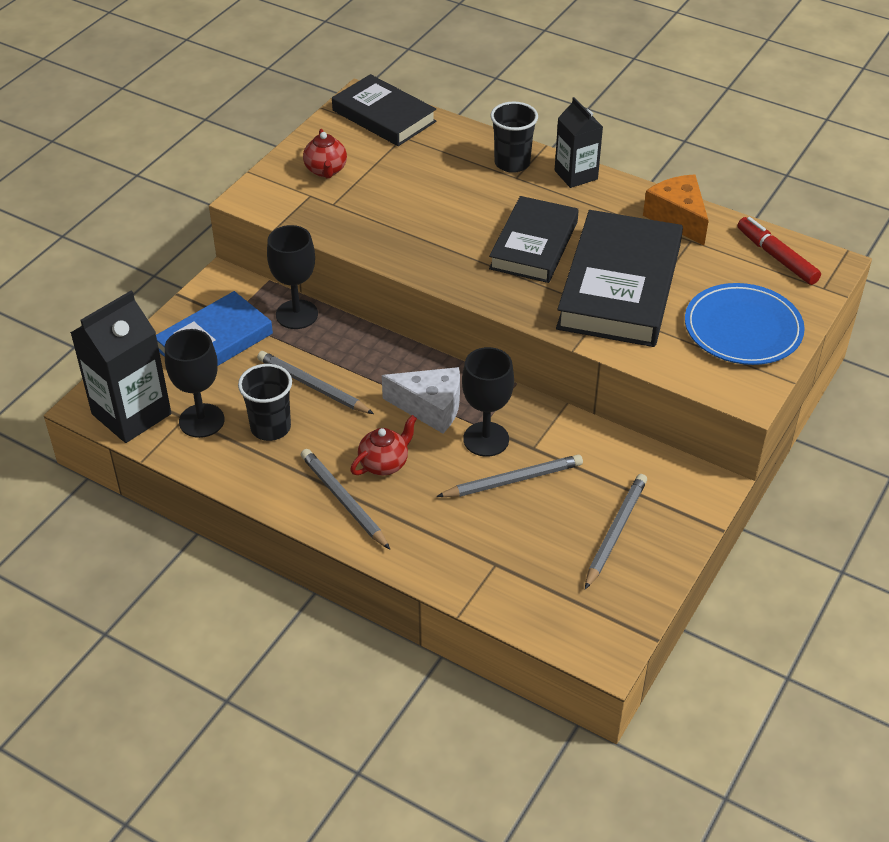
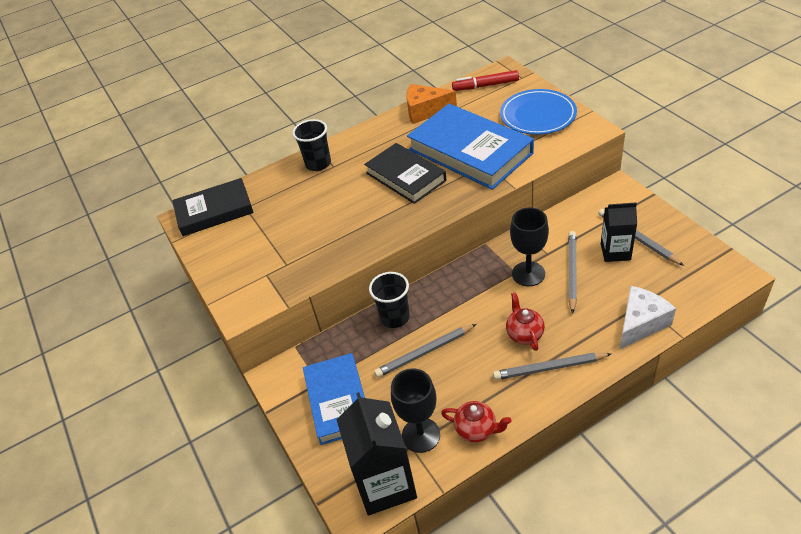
camera: 55 degrees left, 0 degrees up
black cup [238,364,292,441] -> black cup moved to [369,272,410,328]
black goblet [267,225,318,329] -> none
red teapot [303,129,347,178] -> red teapot moved to [441,401,512,442]
white cheese [382,367,460,433] -> white cheese moved to [619,286,676,350]
black carton [555,97,603,188] -> black carton moved to [601,202,637,262]
black book [556,210,683,347] -> blue book [407,104,534,190]

